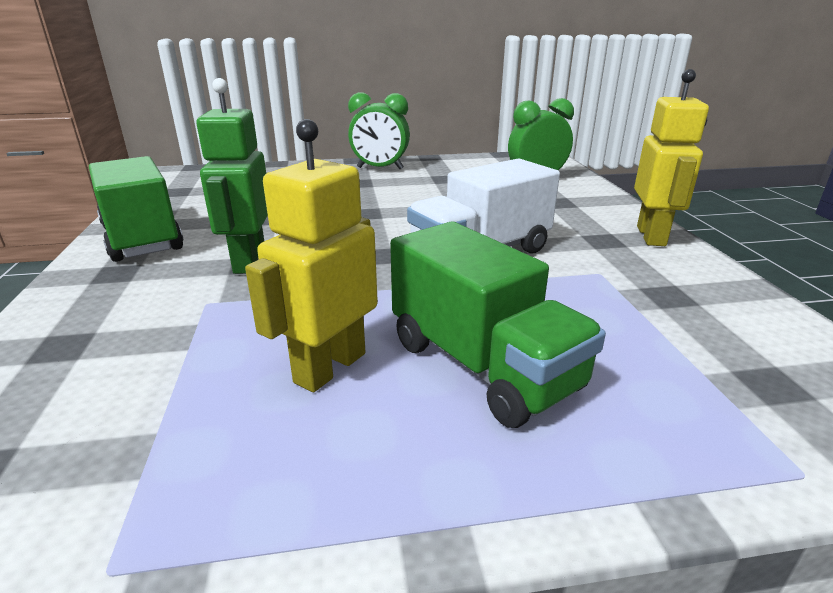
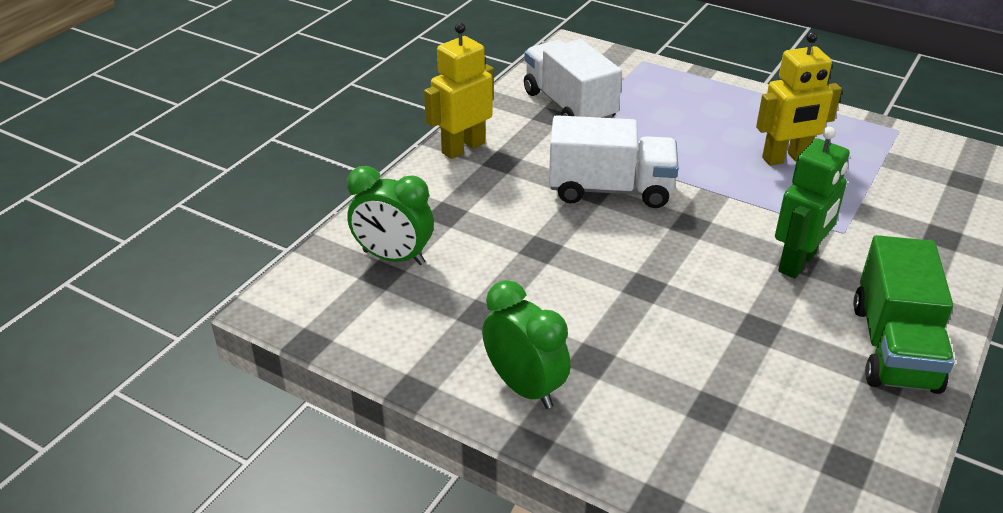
camera: 140 degrees left, 10 degrees up
green truck [390,222,606,428] -> none
none -> white truck [524,39,622,118]

